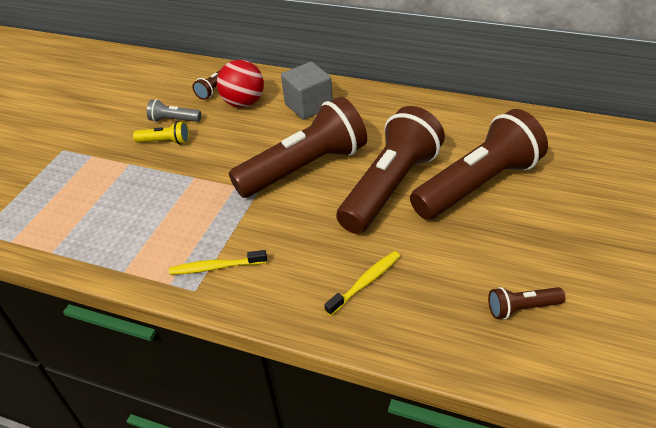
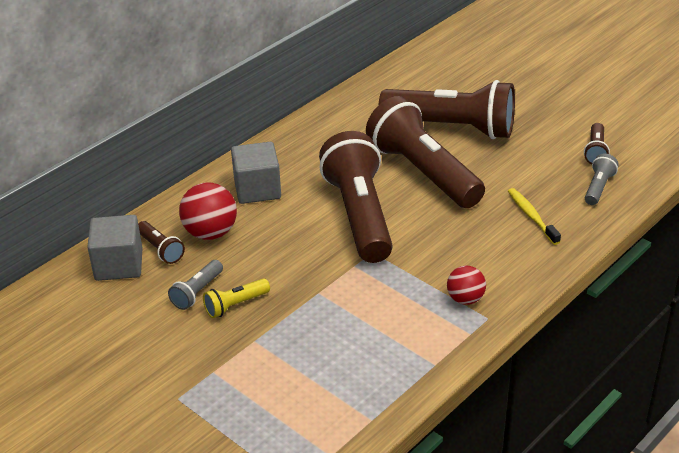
camera: 70 degrees left, 5 degrees down
yellow flashlight [133,121,189,145] -> yellow flashlight turned 150 degrees counterclockwise [203,278,270,318]
yellow toothbrush [169,250,267,275] -> red ball [447,266,486,305]
brown flashlight [410,109,548,220] -> brown flashlight turned 120 degrees clockwise [379,80,515,139]
none -> grey cube [87,215,142,281]
none -> grey flashlight [585,154,619,205]

